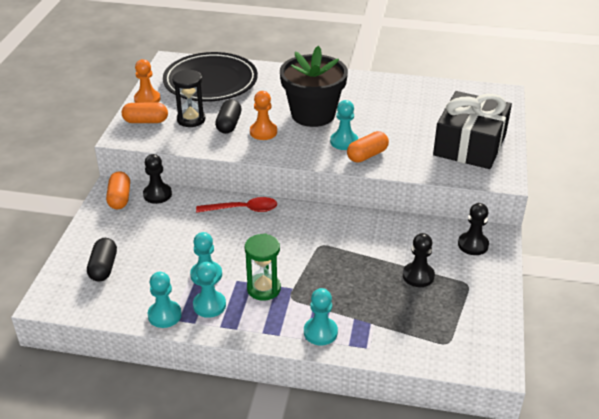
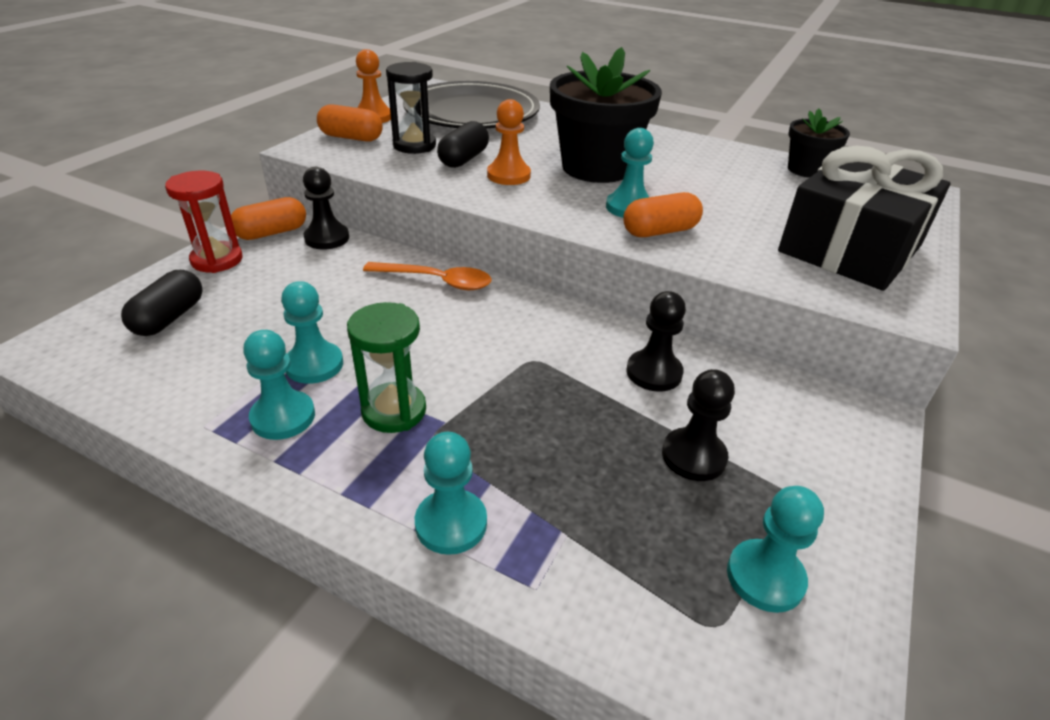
camera: 15 degrees right, 0 degrees up
orange capsule [106,171,130,209] -> orange capsule turned 45 degrees clockwise [231,197,306,240]
turquoise pawn [148,272,182,328] -> turquoise pawn moved to [727,486,824,613]
red spoon [196,197,277,213] -> orange spoon [363,262,492,290]
black pawn [458,203,489,255] -> black pawn moved to [626,291,686,392]
none -> red hourglass [165,171,243,273]
none -> black flower pot [788,109,850,178]

